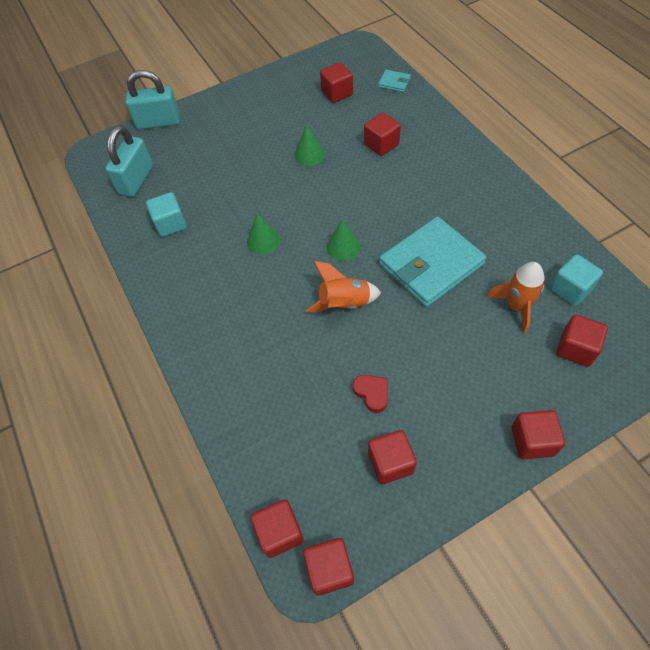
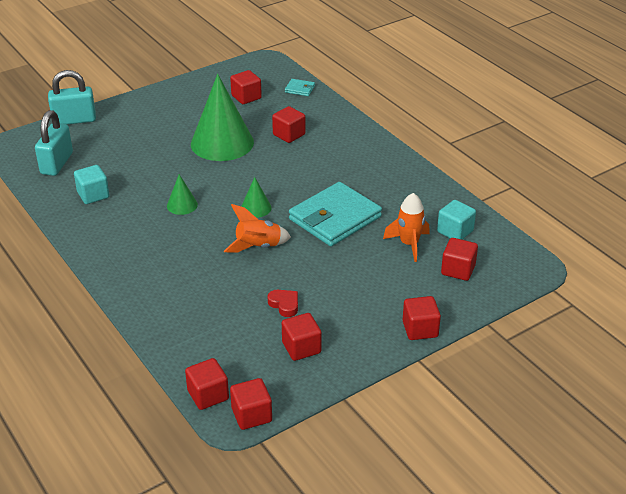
camera: 10 degrees left, 20 degrees down
green cone [295,124,325,166] -> green cone [191,74,254,161], size x2.22

